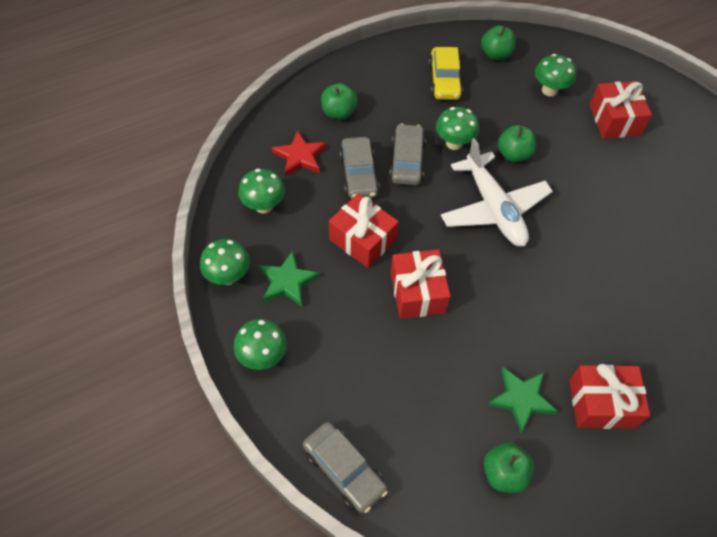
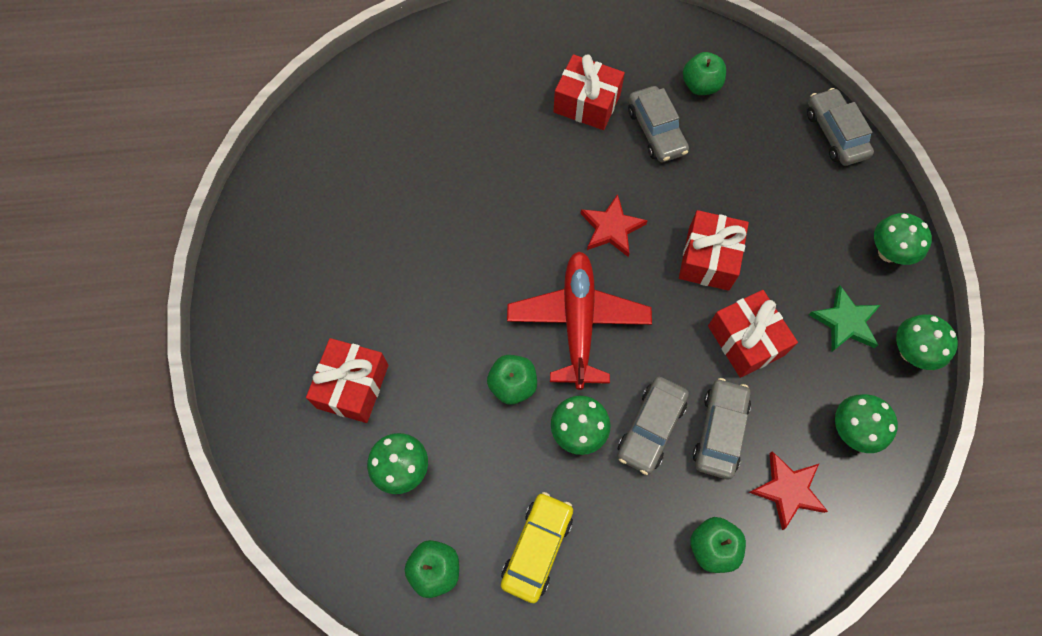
camera: 155 degrees left, 10 degrees up
white plane [441,138,553,246] -> red plane [507,251,652,390]
green star [488,367,558,433] -> grey car [628,86,689,162]
none -> red star [580,194,648,257]

